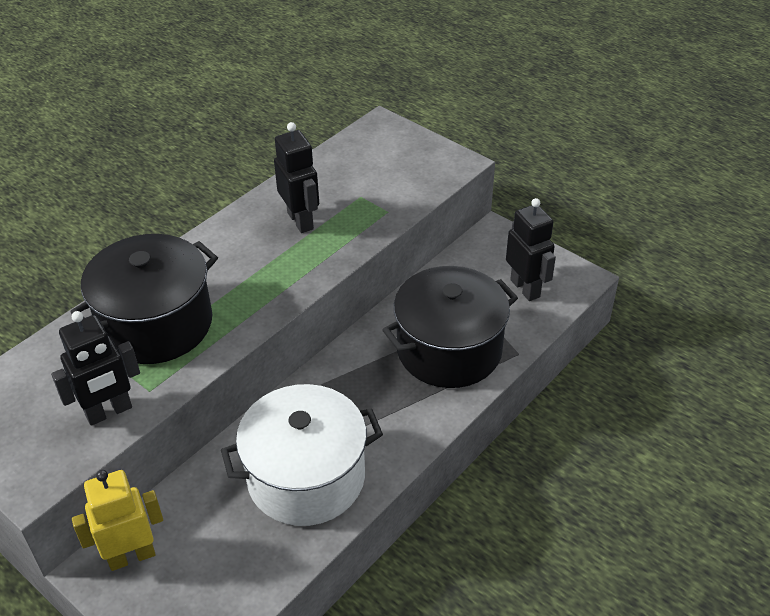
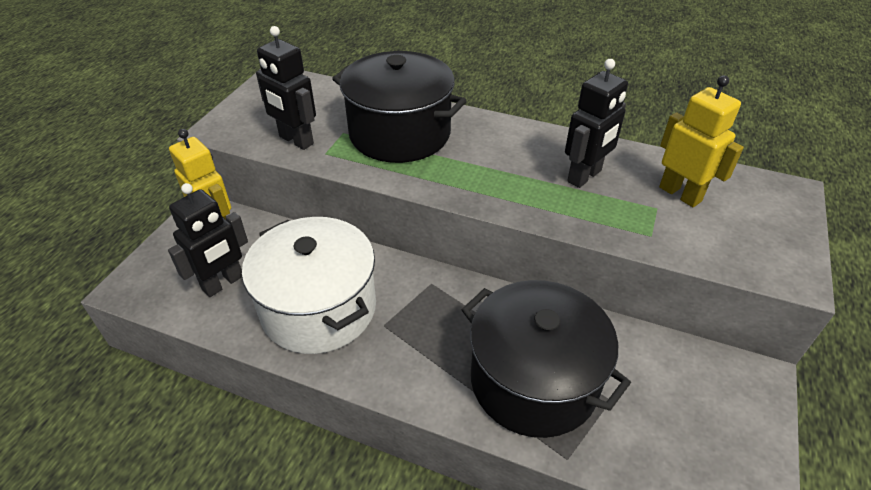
camera: 70 degrees right, 0 degrees up
black robot [506,198,556,301] -> black robot moved to [168,183,248,297]
none -> yellow robot [659,75,744,207]

